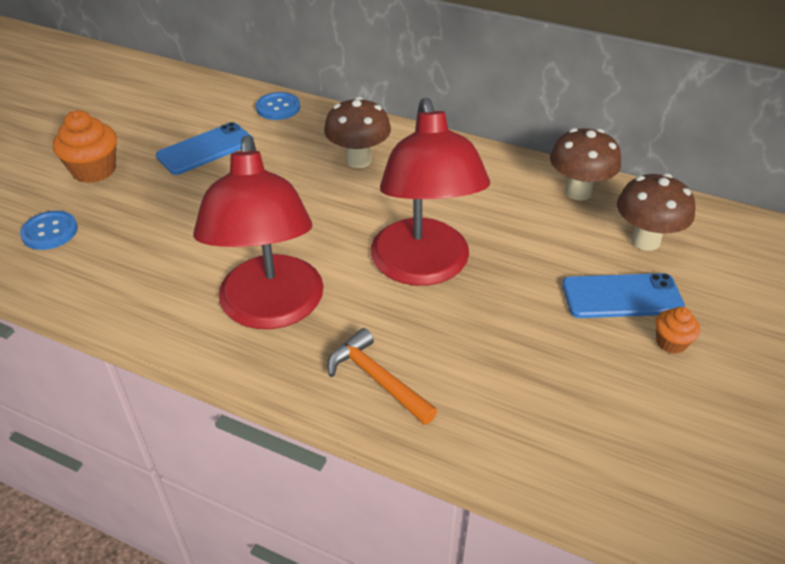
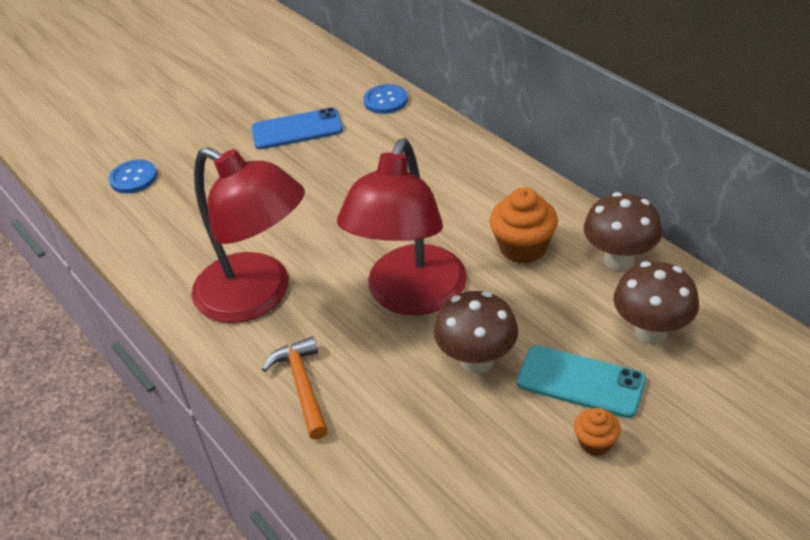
camera: 30 degrees right, 0 degrees up
orange cupcake [53,110,117,183] -> orange cupcake moved to [490,187,558,264]
red lamp [193,135,324,329] -> red lamp turned 75 degrees counterclockwise [192,147,305,323]
brown mushroom [324,97,391,168] -> brown mushroom moved to [434,291,518,374]
blue phone [562,273,685,318] -> turquoise phone [517,345,646,418]

